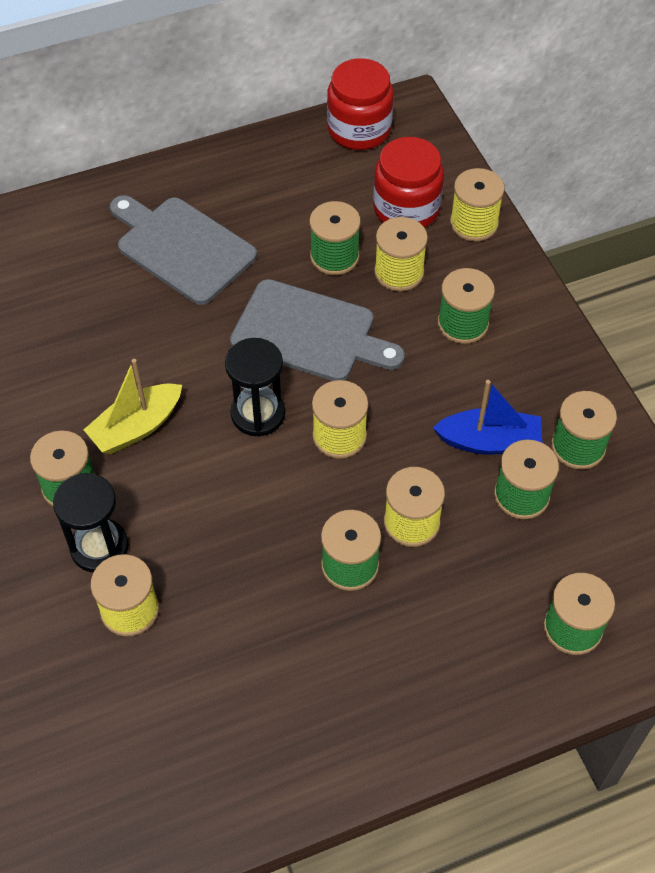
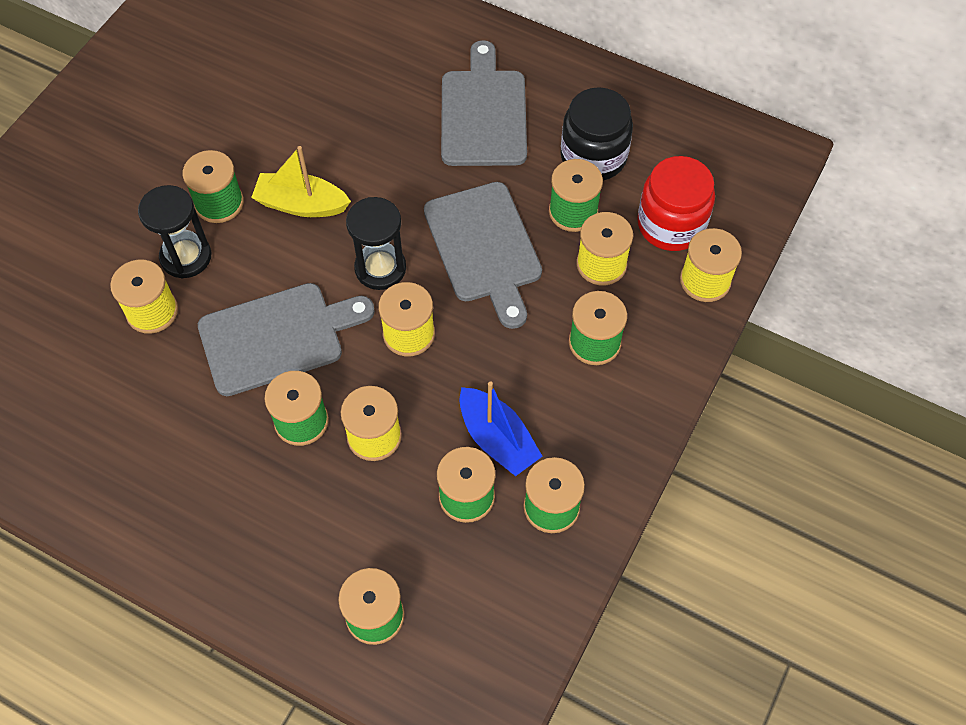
camera: 50 degrees right, 5 degrees up
red jar [327,58,393,150] -> none
none -> grey cutting board [198,283,375,396]
none -> black jar [561,87,633,181]

